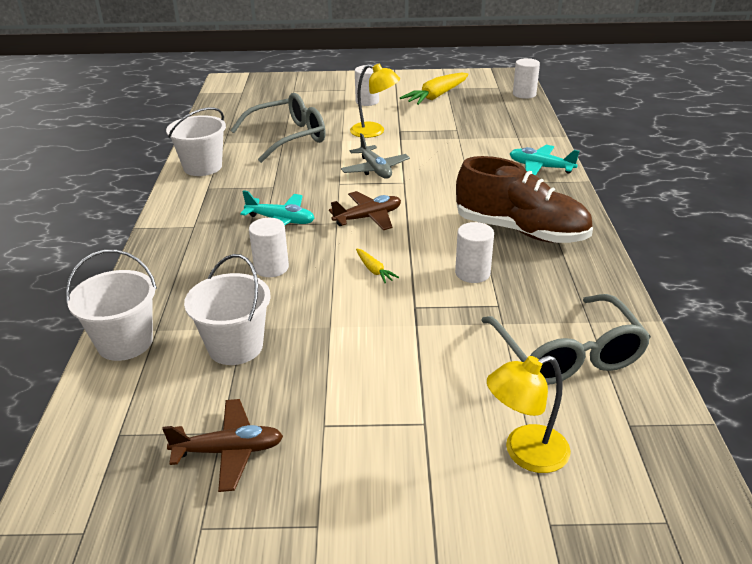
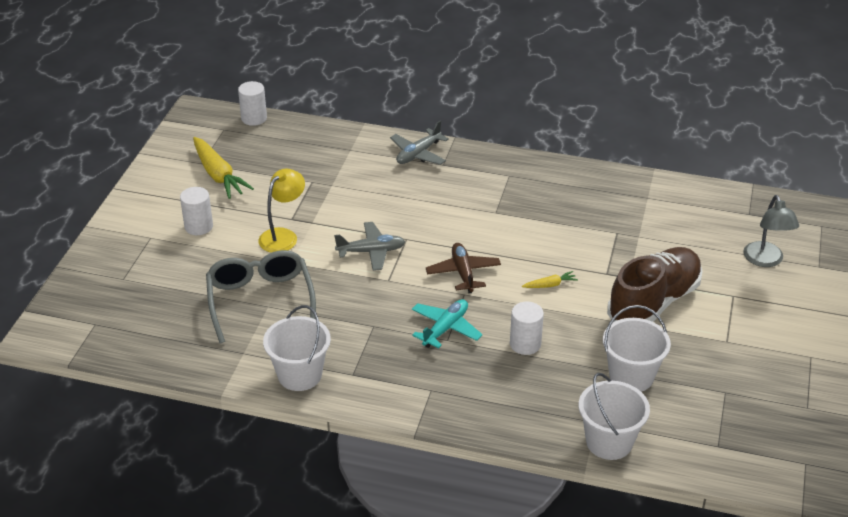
camera: 75 degrees left, 5 degrees up
brown plane [162,399,283,492] -> none
white cylinder [455,222,494,283] -> none
brown shoe [456,156,593,243] -> brown shoe moved to [607,247,703,322]
grey glasses [481,294,651,385] -> none
yellow lamp [487,355,571,473] -> grey lamp [743,195,799,267]
turquoise plane [510,145,579,176] -> grey plane [390,121,449,165]

